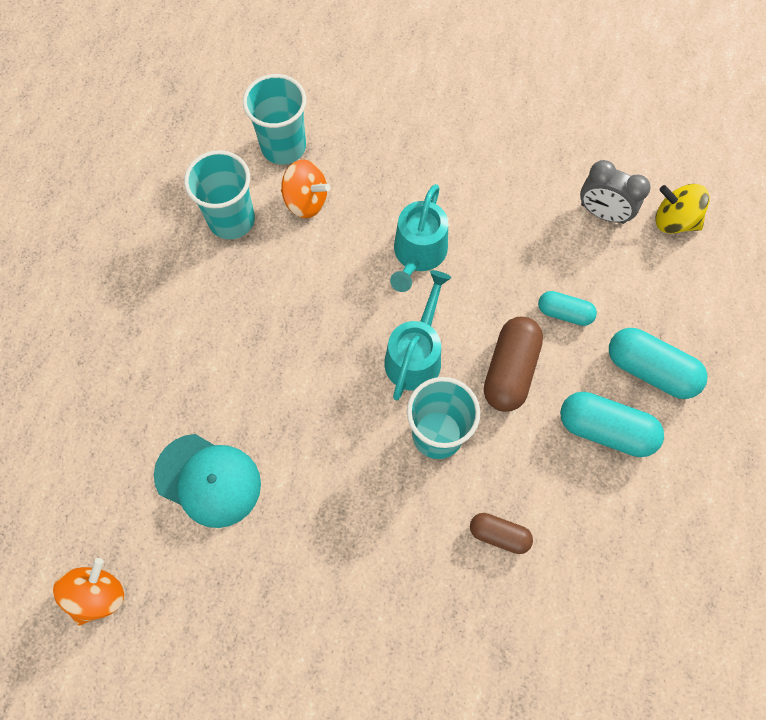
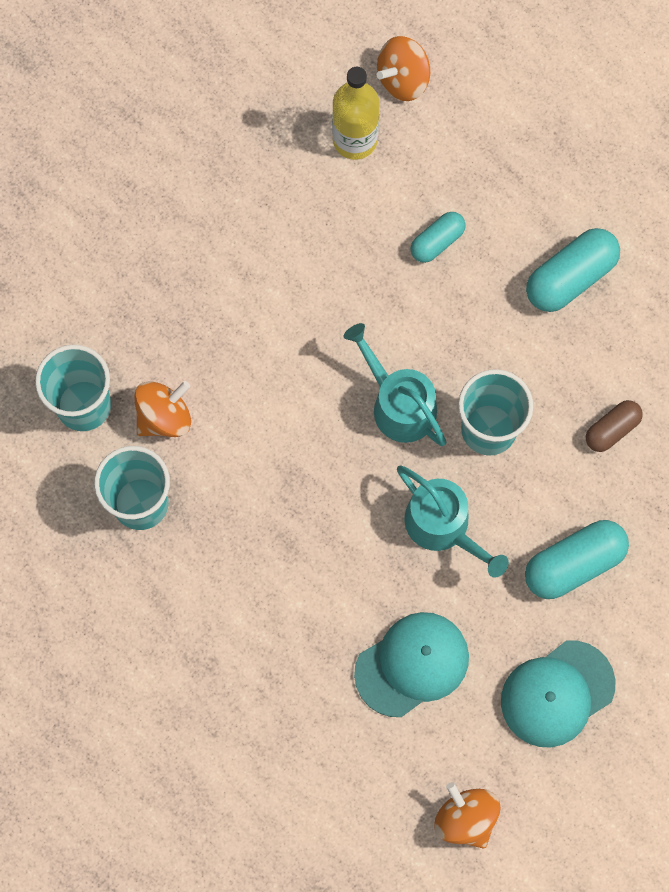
camera: 60 degrees left, 5 degrees up
turquoise watering can [390,184,448,292] -> turquoise watering can moved to [397,466,509,578]
brown capsule [484,317,543,412] -> none
grey clock [580,160,651,224] -> yellow bottle [332,67,380,160]
turquoise capsule [609,328,708,399] -> turquoise capsule moved to [525,520,629,599]
yellow spinning top [656,184,710,234] -> orange spinning top [377,36,430,101]
none -> turquoise cap [501,640,616,747]

